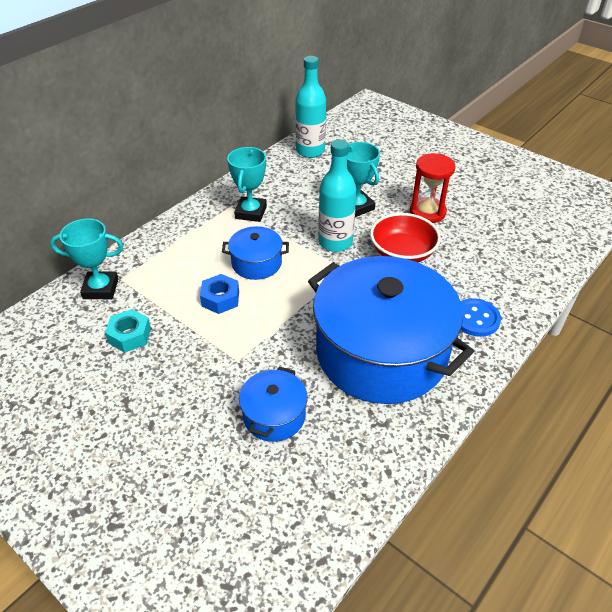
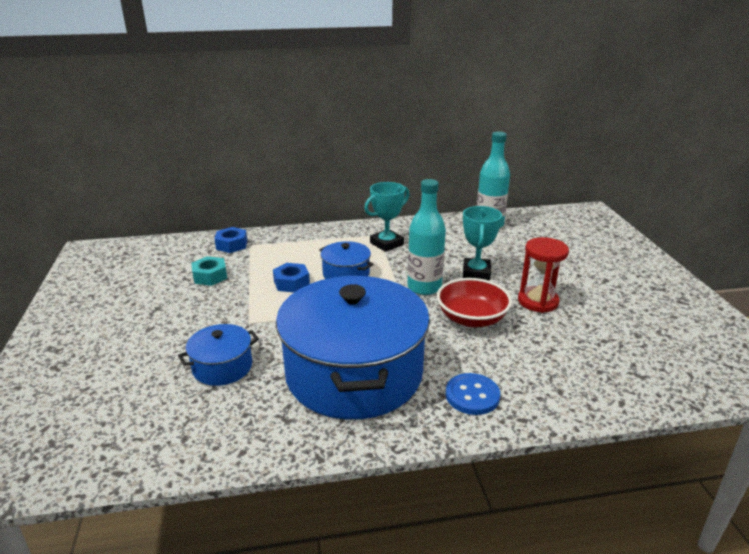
camera: 40 degrees right, 15 degrees down
turquoise trophy [50,218,123,299] -> blue nut [214,227,247,253]

